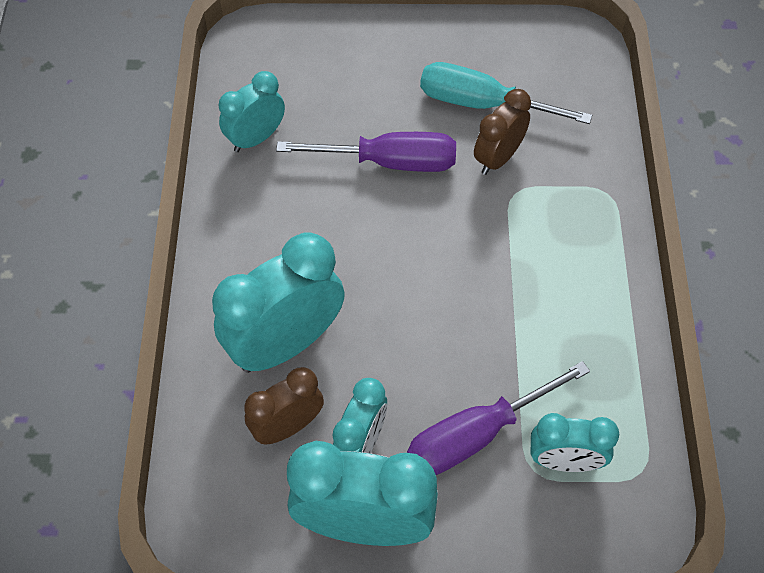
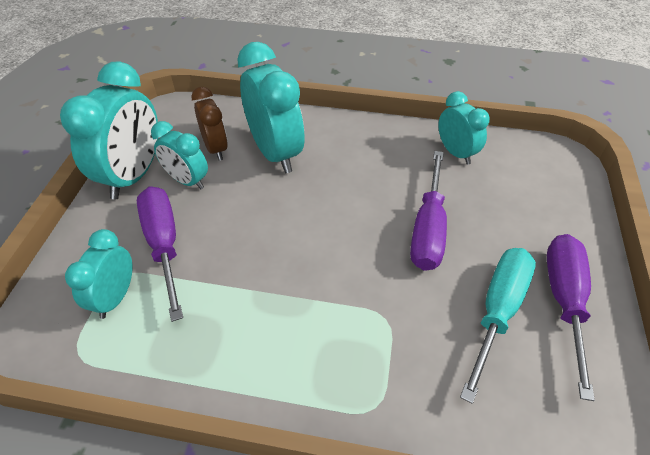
camera: 100 degrees right, 10 degrees down
brown clock [474,89,531,175] -> none
none -> purple screwdriver [547,234,595,401]

